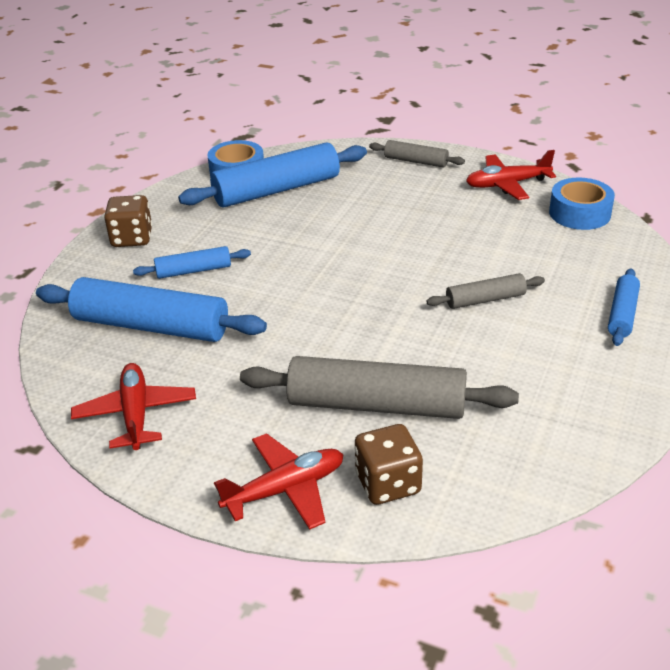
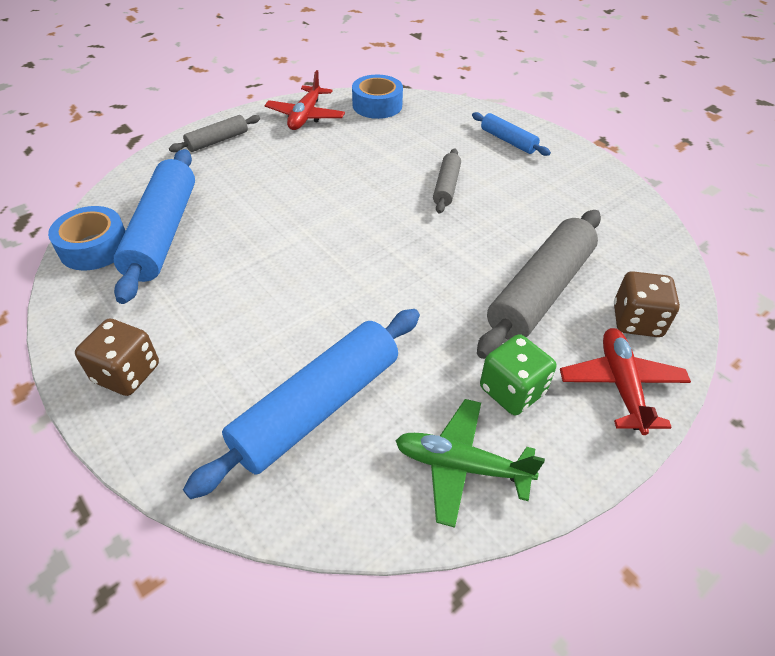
camera: 65 degrees left, 10 degrees up
red plane [71,363,196,450] -> green plane [395,399,545,528]
blue rolling pin [133,246,251,279] -> none
none -> green dice [480,334,556,415]

